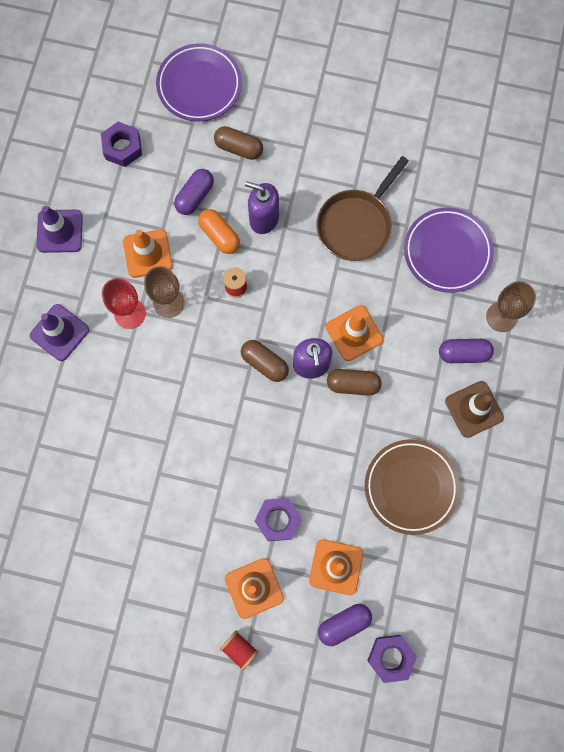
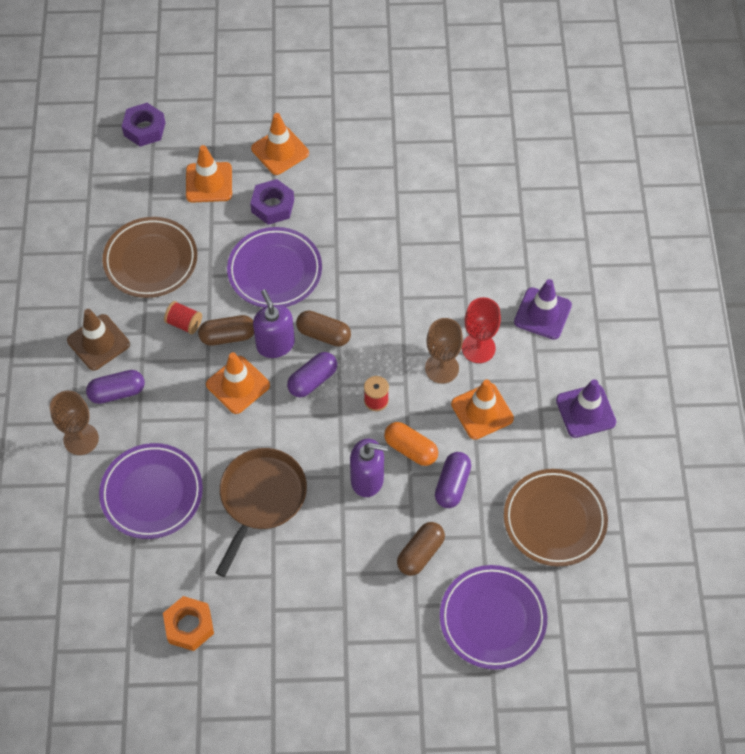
camera: 165 degrees right, 15 degrees down
purple nut [101,122,142,167] -> brown plate [504,469,608,566]
brown capsule [214,126,263,160] -> brown capsule turned 60 degrees counterclockwise [397,522,445,576]
red spool [220,630,259,671] -> red spool moved to [164,301,202,334]
purple capsule [318,604,372,646] -> purple capsule moved to [287,352,337,397]
none -> orange nut [163,596,214,651]
none -> purple plate [227,227,322,308]

